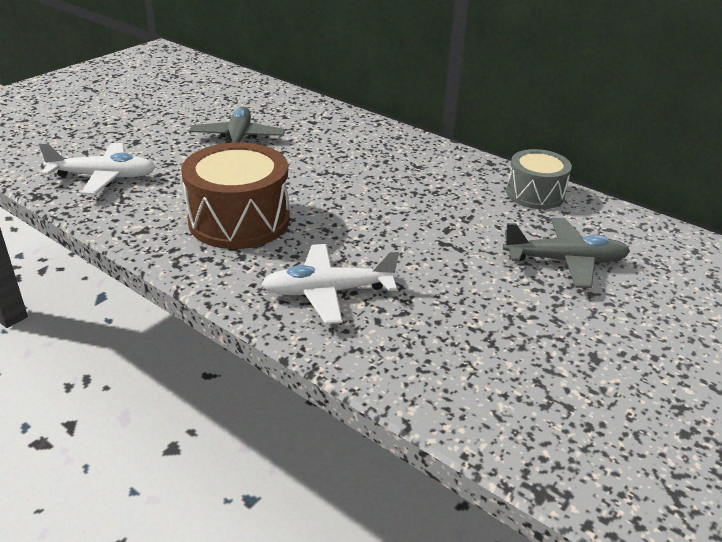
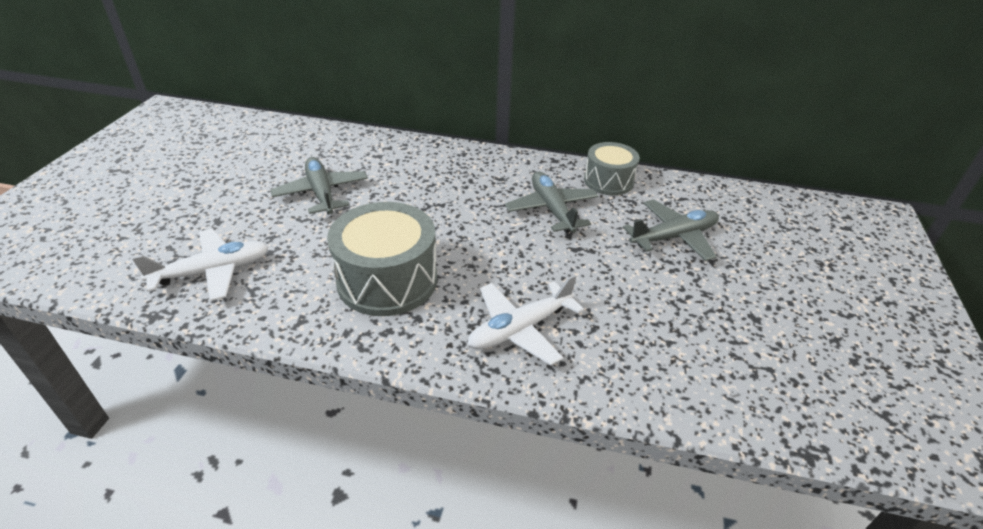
camera: 25 degrees left, 5 degrees up
brown drum [181,142,290,249] -> grey drum [327,202,437,316]
none -> grey plane [505,172,598,233]

